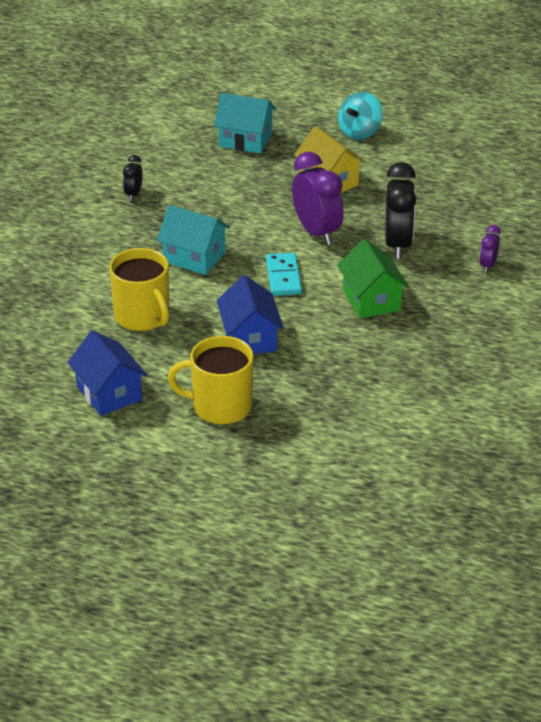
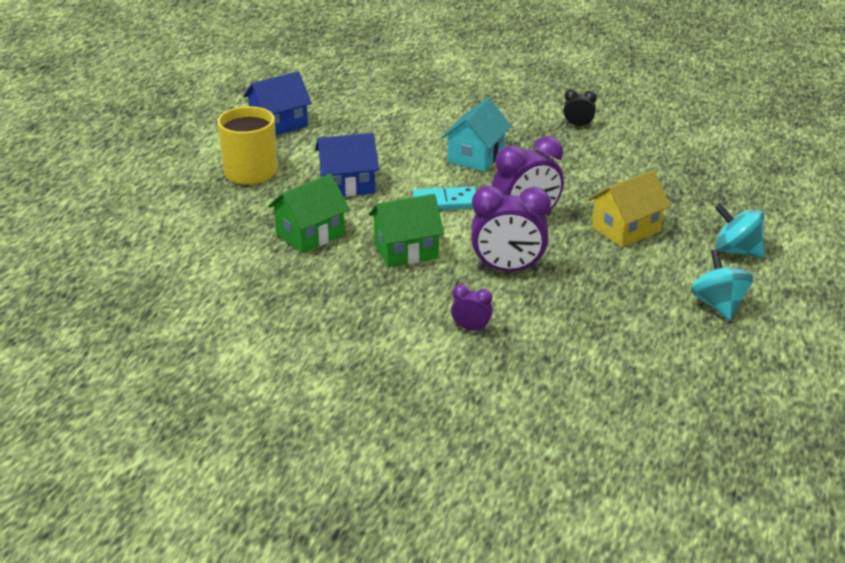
camera: 90 degrees right, 5 degrees down
yellow mug [109,248,169,331] -> none
turquoise house [214,93,276,153] -> none
black clock [385,162,416,259] -> purple clock [471,186,551,271]
none -> green house [268,174,350,253]
none -> turquoise spinning top [691,249,753,321]

